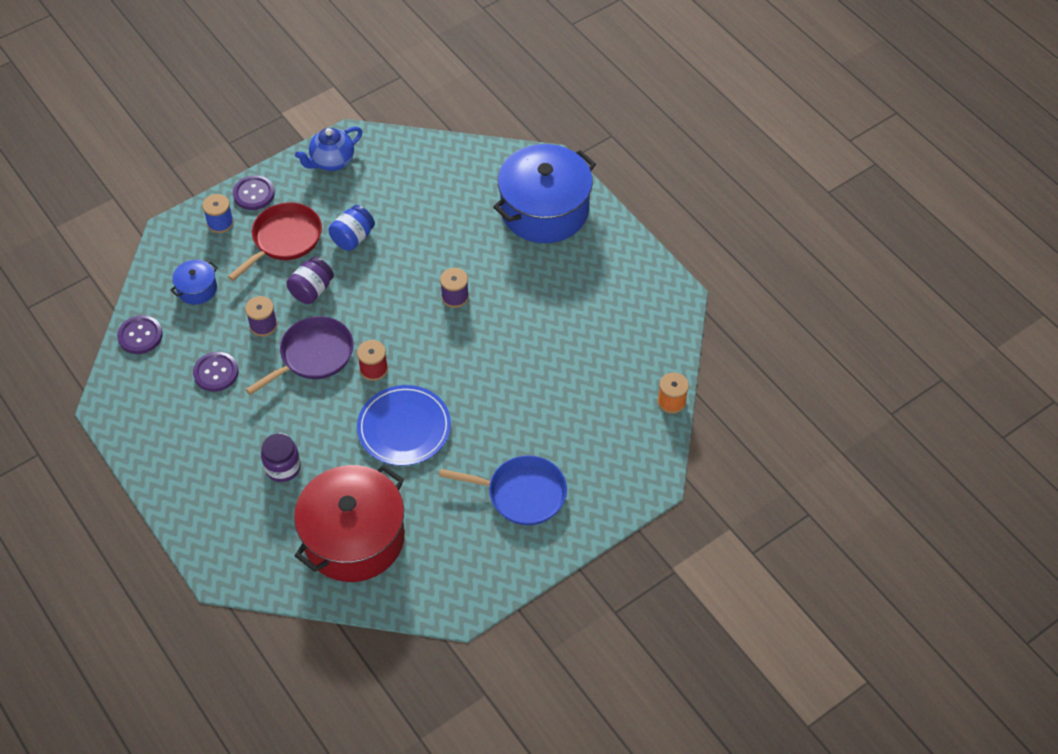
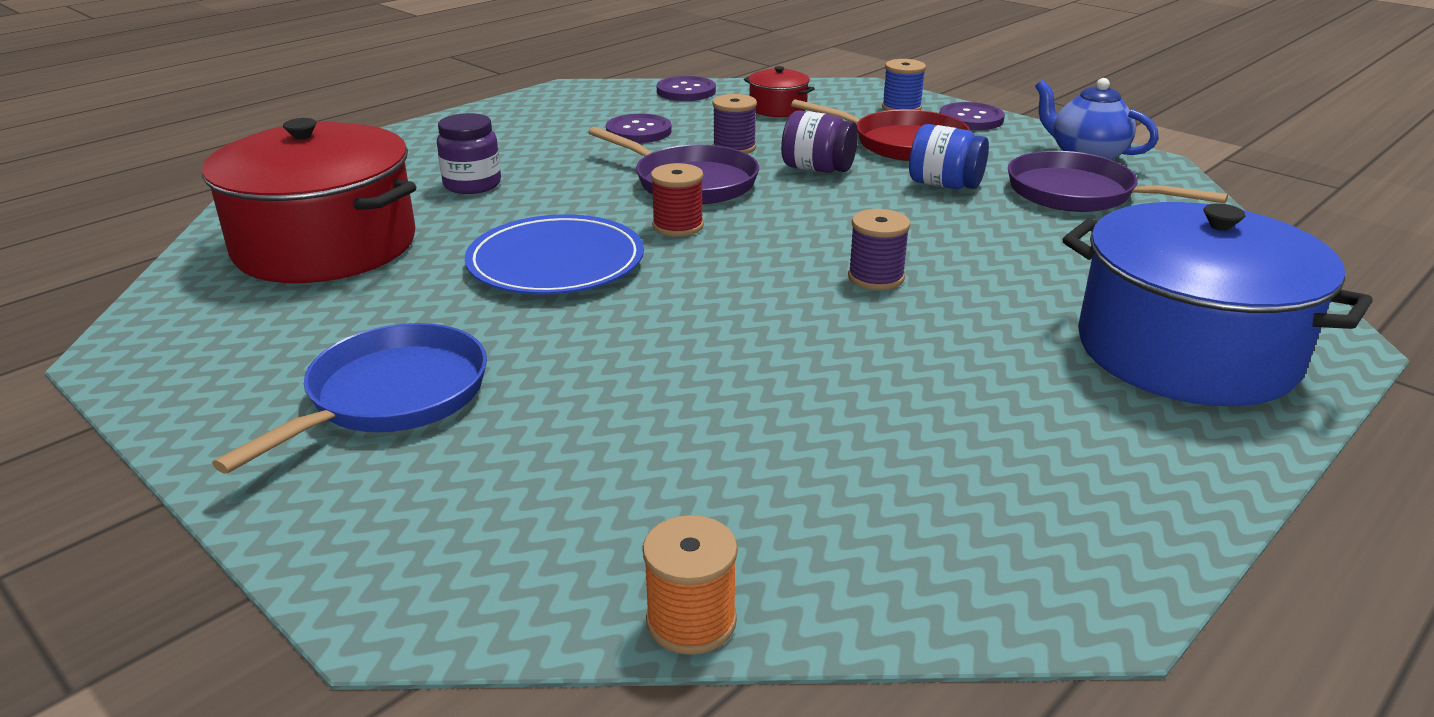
camera: 80 degrees right, 25 degrees down
blue pot [171,260,218,305] -> red pot [744,66,815,117]
blue pan [439,455,567,525] -> blue pan turned 150 degrees counterclockwise [212,323,487,474]
none -> purple pan [1008,151,1228,212]

